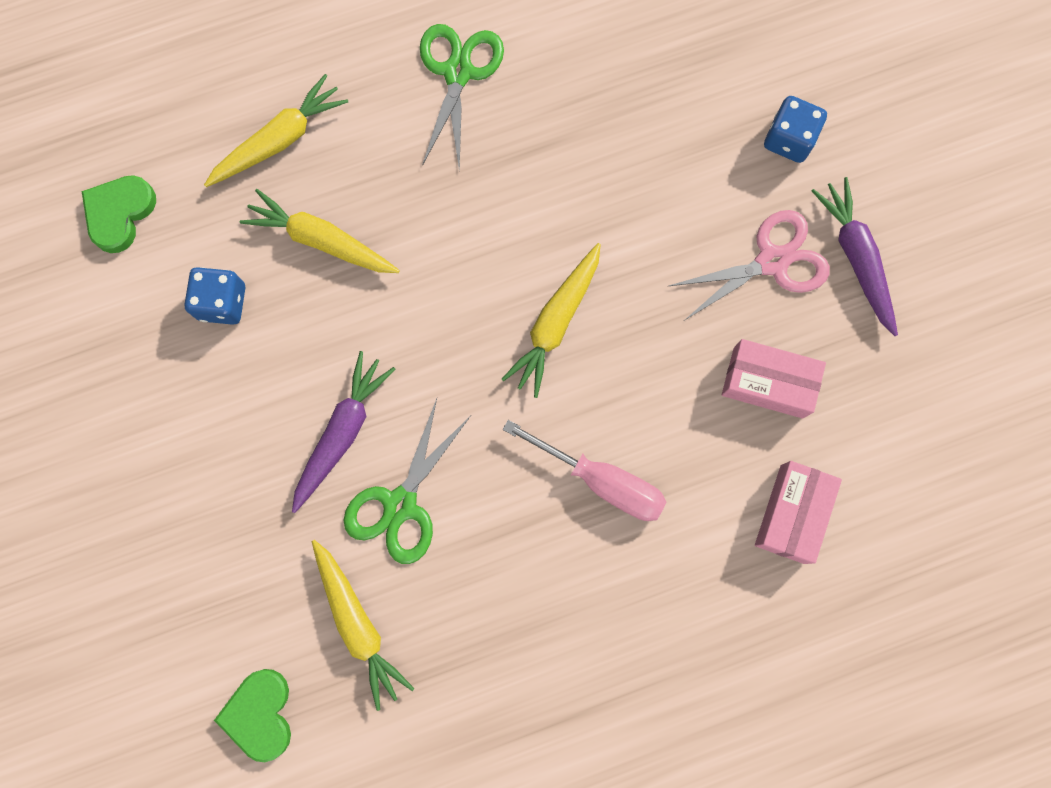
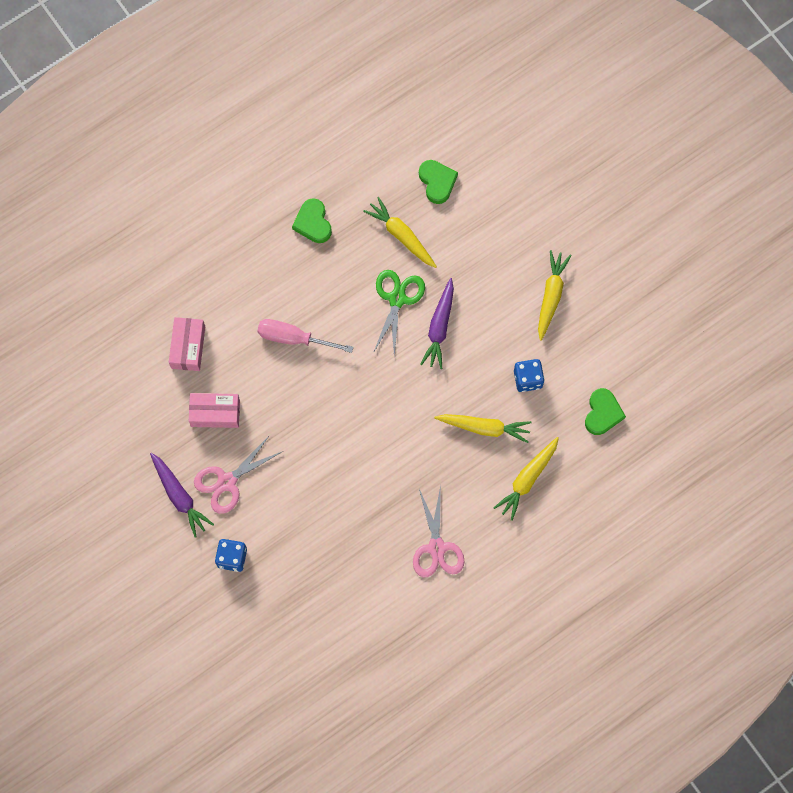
camera: 165 degrees right, 5 degrees down
green scissors [420,24,504,172] -> pink scissors [413,485,465,578]
yellow carrot [502,243,601,398] -> yellow carrot moved to [538,250,572,341]
none -> green heart [292,198,332,243]

